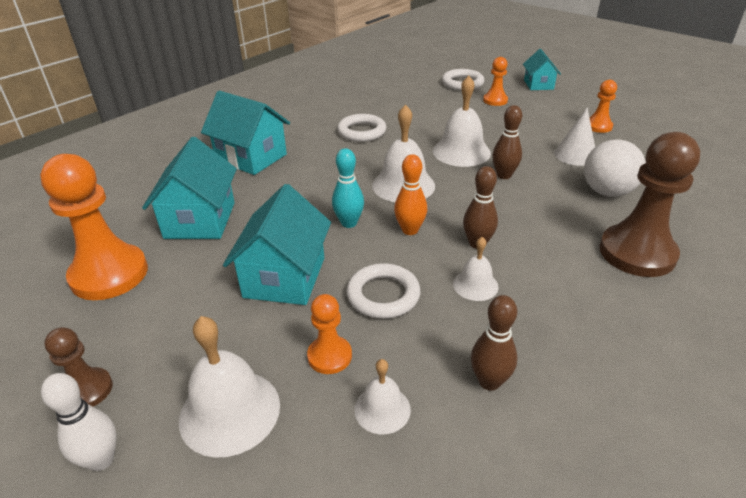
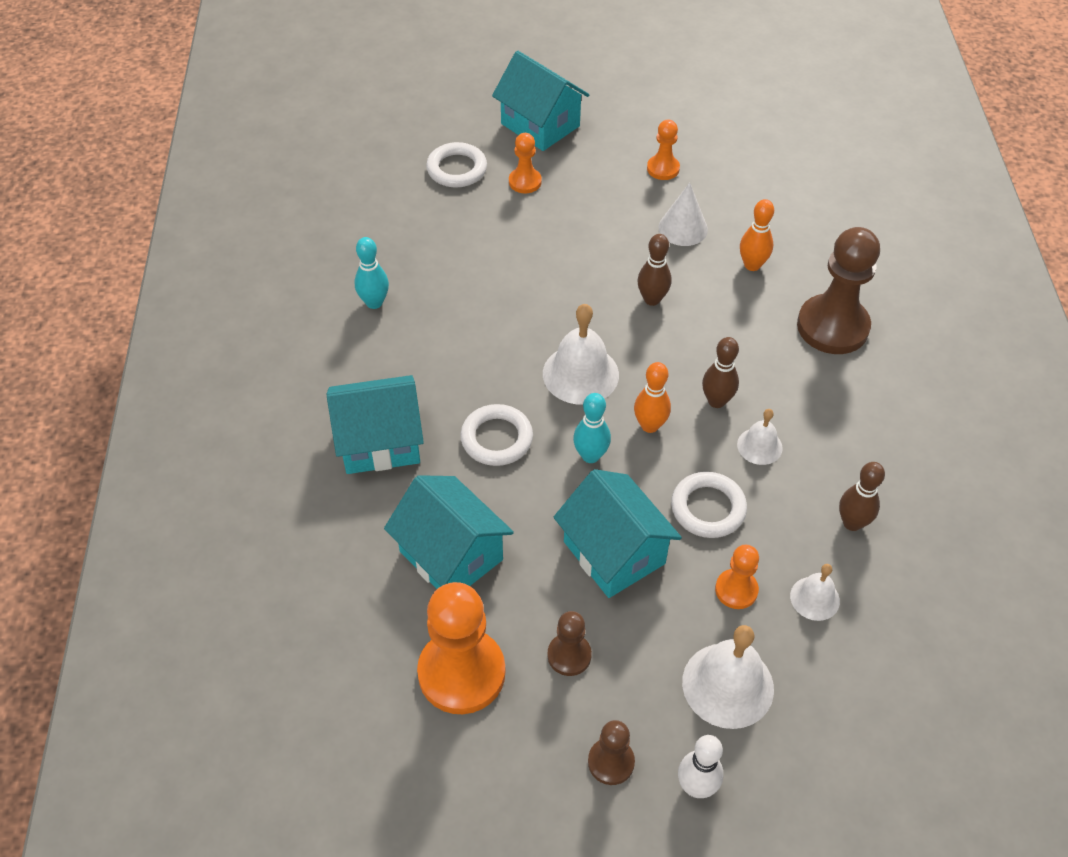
camera: 45 degrees left, 15 degrees up
white ring [337,114,386,142] -> white ring moved to [460,404,533,466]
white bell [433,76,491,167] -> none
turquoise house [523,49,561,90] -> turquoise house [492,51,589,151], size x1.65
white ball [584,140,646,197] -> orange bowling pin [740,199,774,271]
none -> turquoise bowling pin [355,237,389,309]
none -> brown pawn [547,611,592,676]

